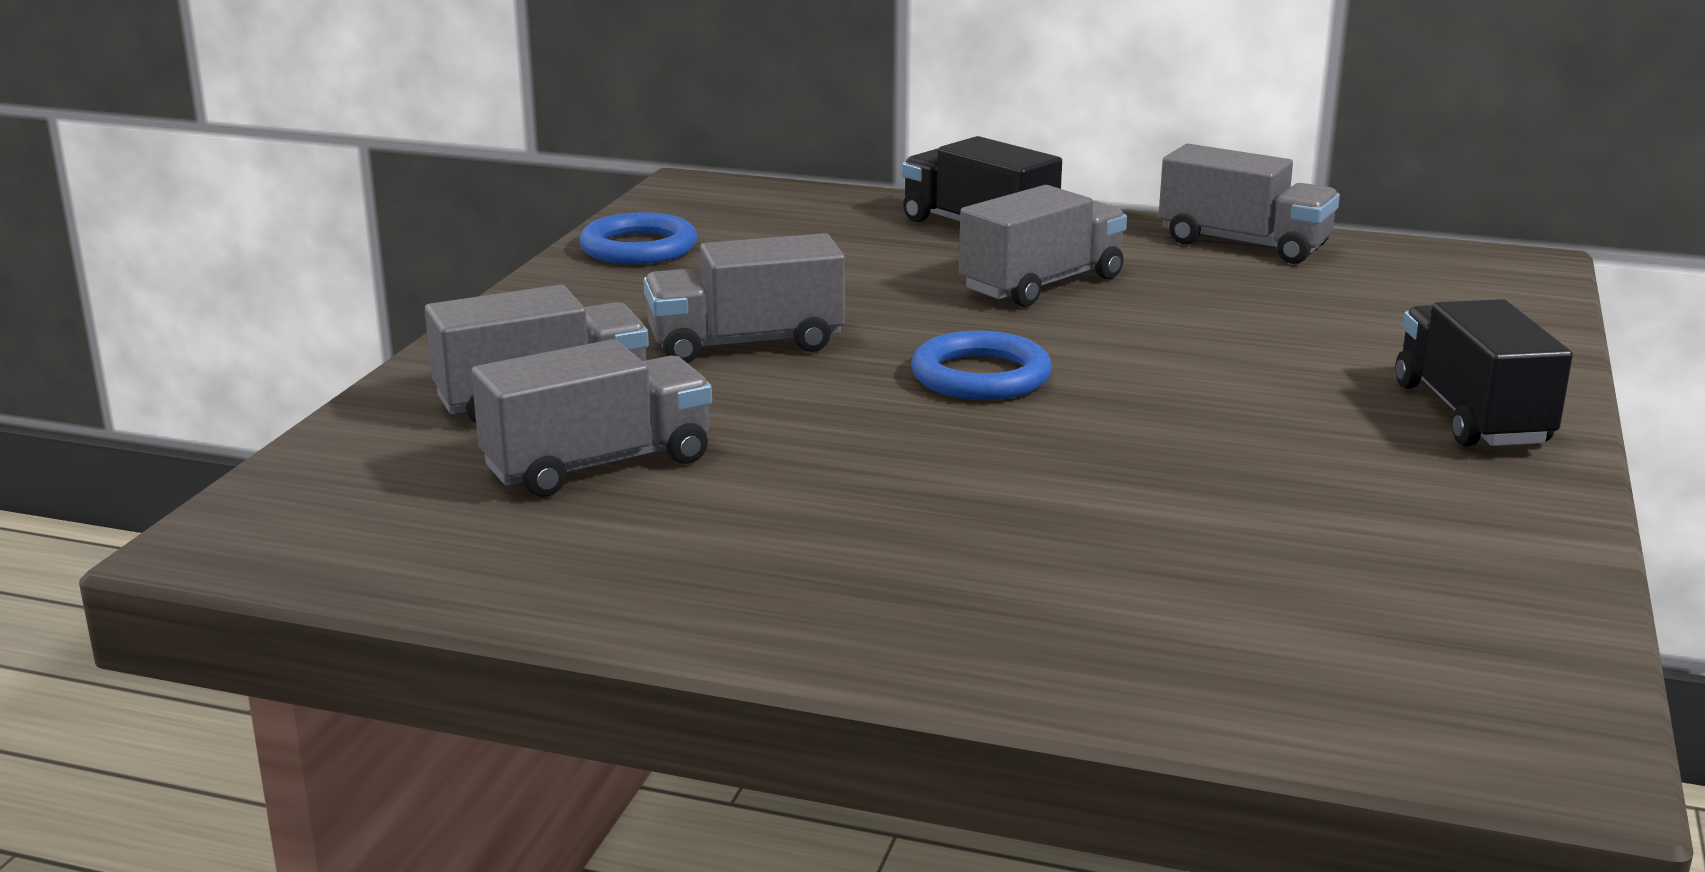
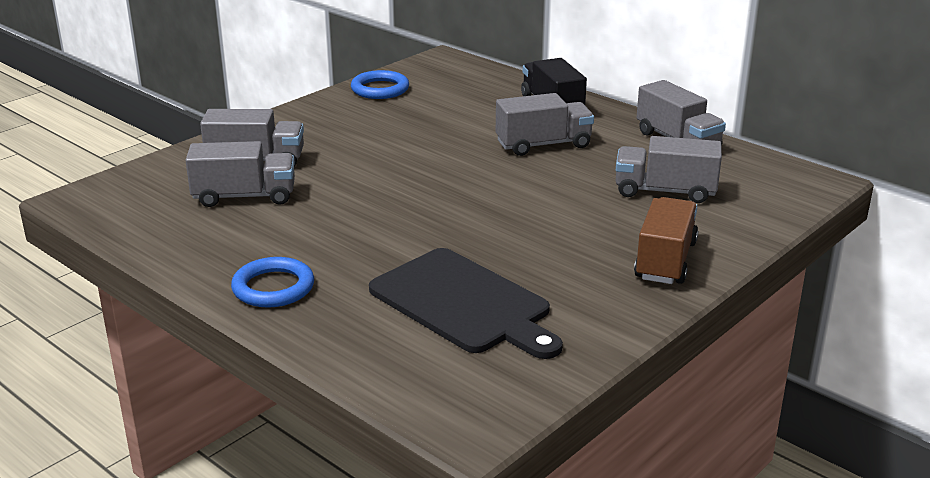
camera: 25 degrees right, 5 degrees up
grey truck [643,233,845,363] -> grey truck moved to [616,136,722,203]
blue ring [911,331,1052,400] -> blue ring moved to [231,257,314,308]
black truck [1396,299,1573,447] -> brown truck [634,197,698,284]
none -> black cutting board [369,248,563,359]

